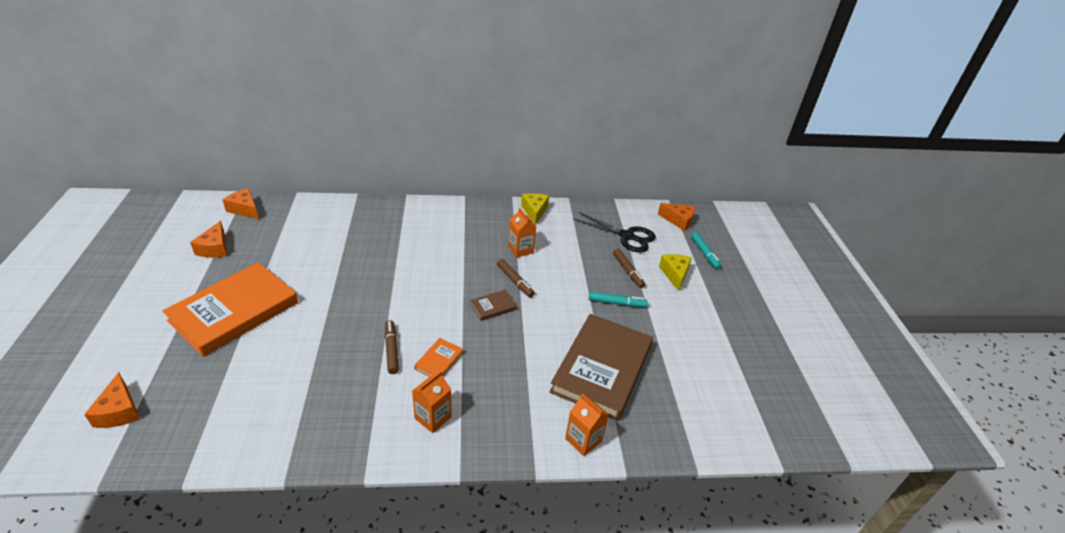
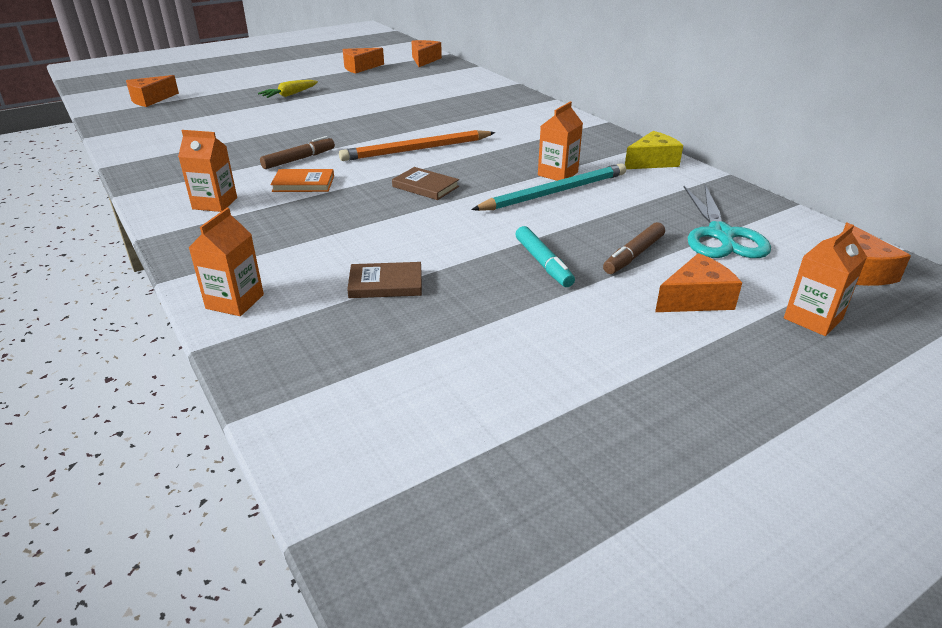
camera: 65 degrees right, 5 degrees down
orange book [162,262,298,357] -> yellow carrot [258,80,318,98]
brown marker [497,259,535,297] -> none
brown book [550,314,653,421] -> brown book [347,262,422,298], size x0.41
black scissors [574,212,656,253] -> turquoise scissors [684,185,771,258]
yellow cheese [659,254,692,291] -> orange cheese [655,253,742,312]
turquoise marker [691,232,722,270] -> orange carton [784,224,867,336]
none -> orange pencil [339,130,495,161]
none -> turquoise pencil [471,163,626,211]

